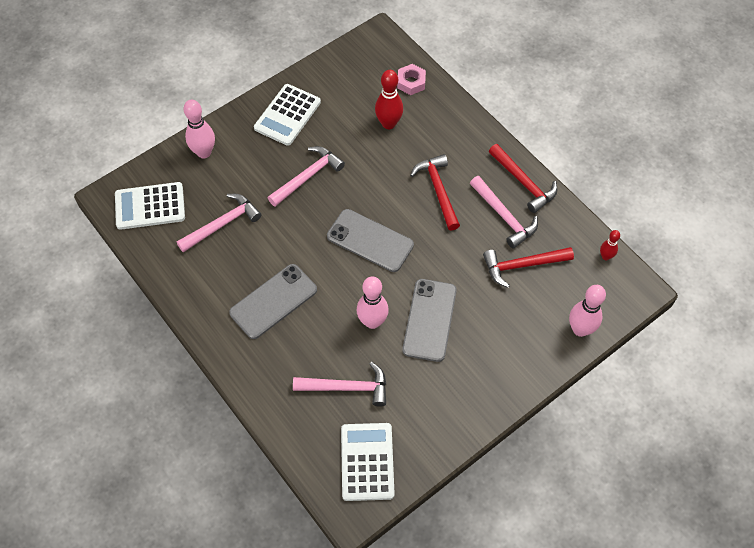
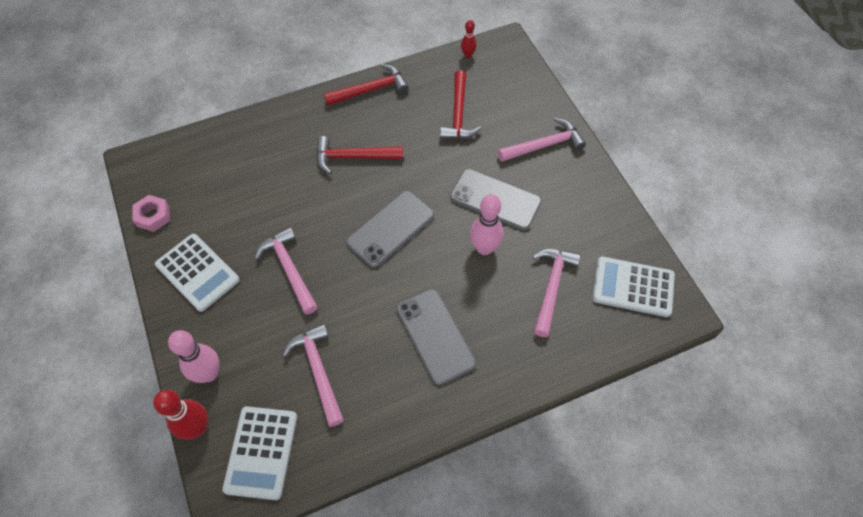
camera: 75 degrees left, 0 degrees up
red bowling pin [375,70,403,129] -> red bowling pin moved to [153,390,208,440]
pink nut [397,64,426,95] -> pink nut moved to [133,195,170,232]
pink hammer [470,176,538,249] -> pink hammer moved to [498,118,586,162]
pink bowling pin [569,285,606,337] -> none

